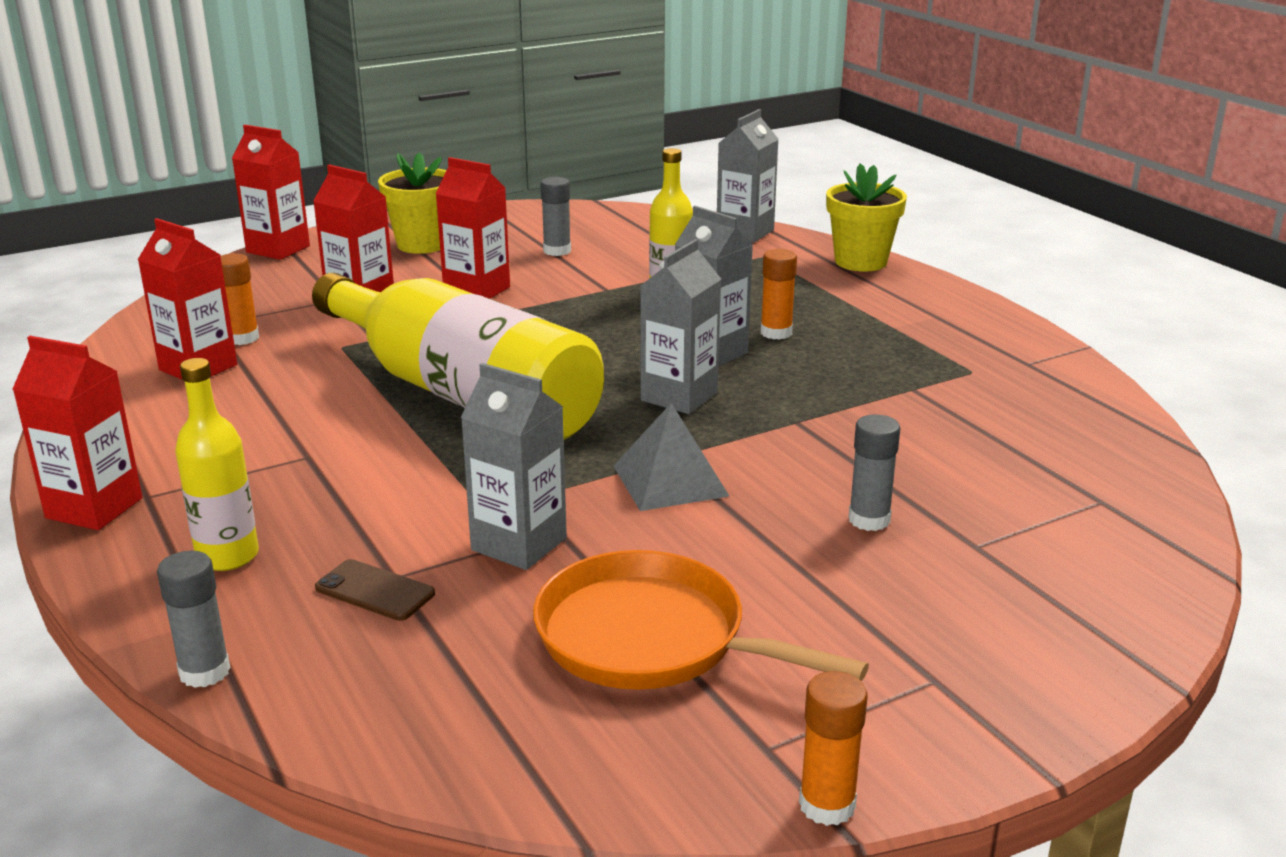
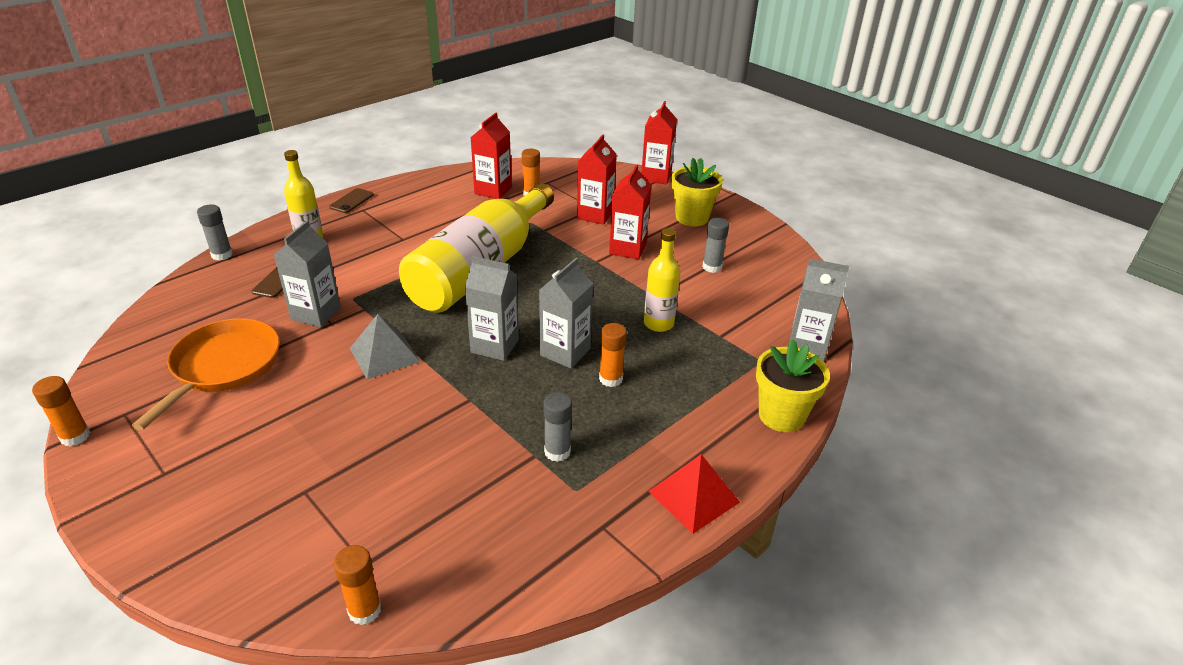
camera: 75 degrees right, 10 degrees up
red carton [12,336,143,530] -> brown phone [329,188,374,213]
grey glue stick [848,414,900,531] -> grey glue stick moved to [544,392,572,462]
none -> orange glue stick [334,545,381,625]
none -> red pyramid [648,454,740,534]

